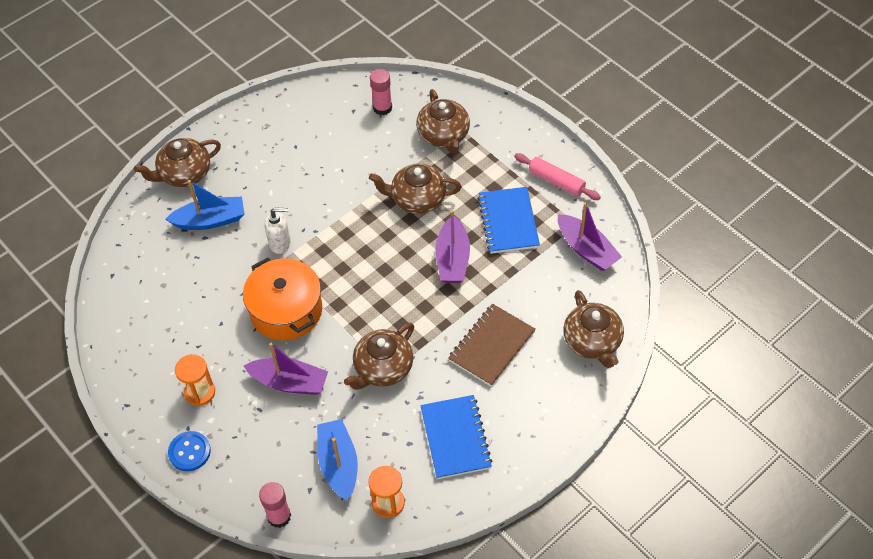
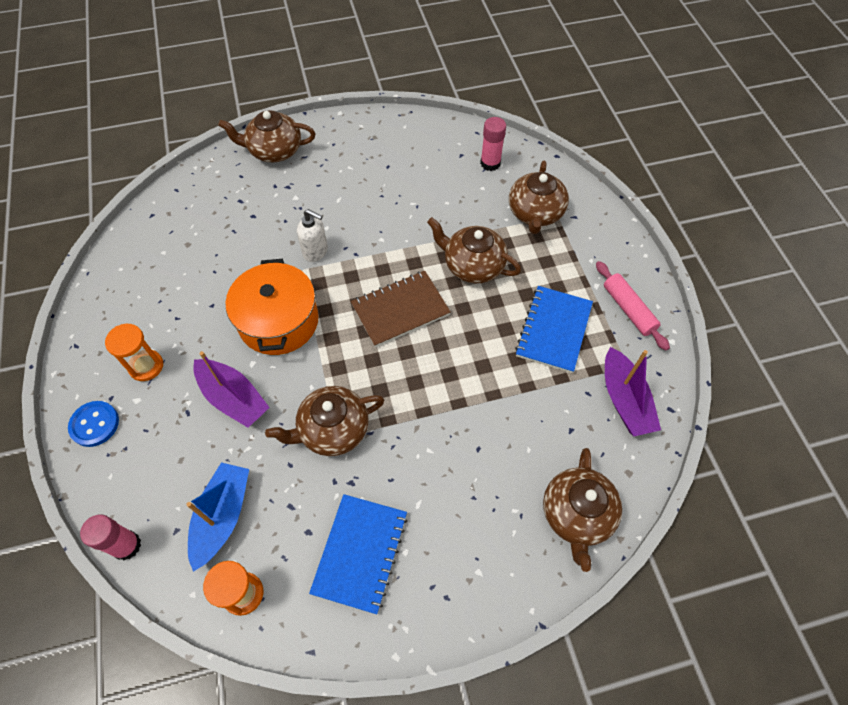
camera: 25 degrees right, 5 degrees up
blue boat [165,180,244,230] -> none
purple boat [436,210,470,283] -> none
brown notebook [448,304,536,387] -> brown notebook moved to [351,271,451,347]

